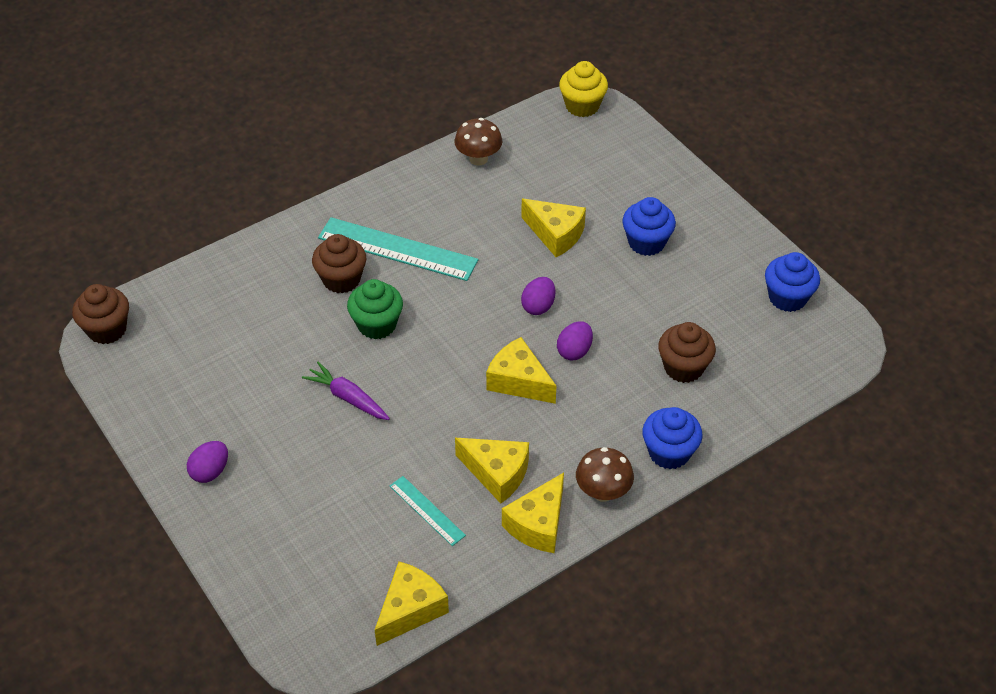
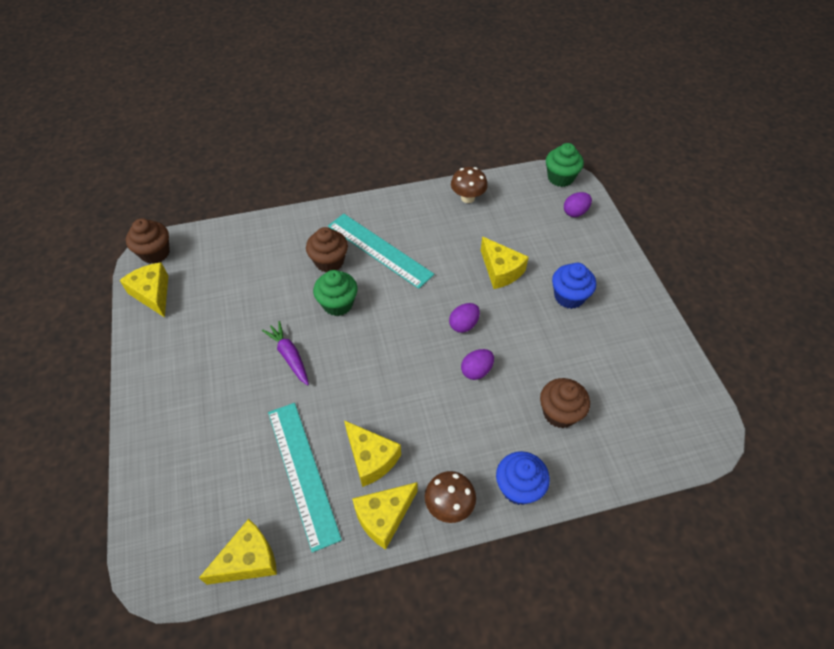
camera: 20 degrees right, 5 degrees up
purple egg [187,441,228,483] -> purple egg moved to [564,192,592,217]
turquoise ruler [390,476,466,546] -> turquoise ruler [268,403,342,553], size x1.94
yellow cheese [486,337,556,404] -> yellow cheese moved to [119,262,168,317]
yellow cupcake [559,61,608,117] -> green cupcake [546,143,584,187]
blue cupcake [765,252,820,312] -> none

